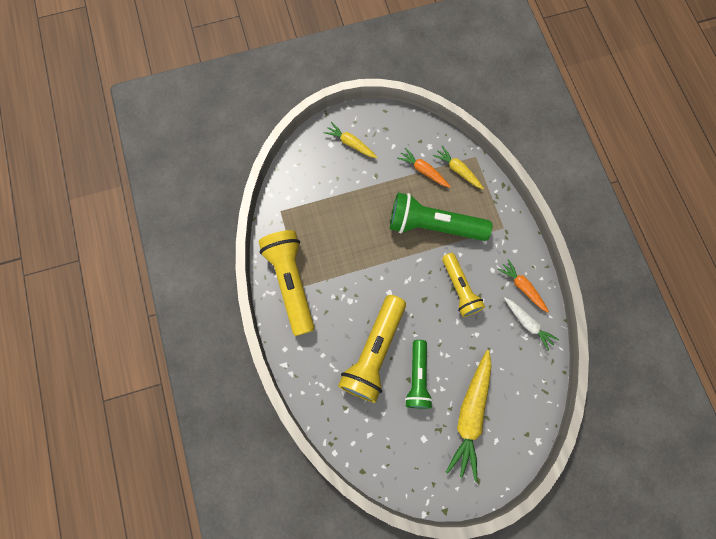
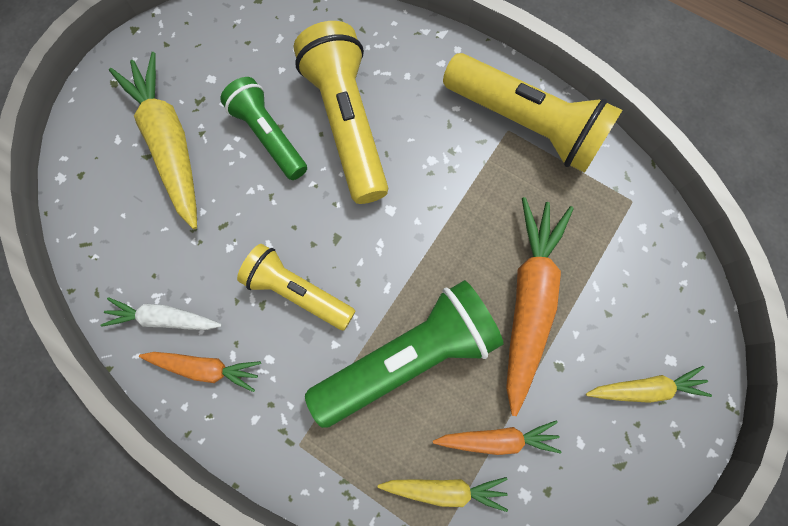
camera: 140 degrees right, 0 degrees up
none -> orange carrot [506,197,574,416]

